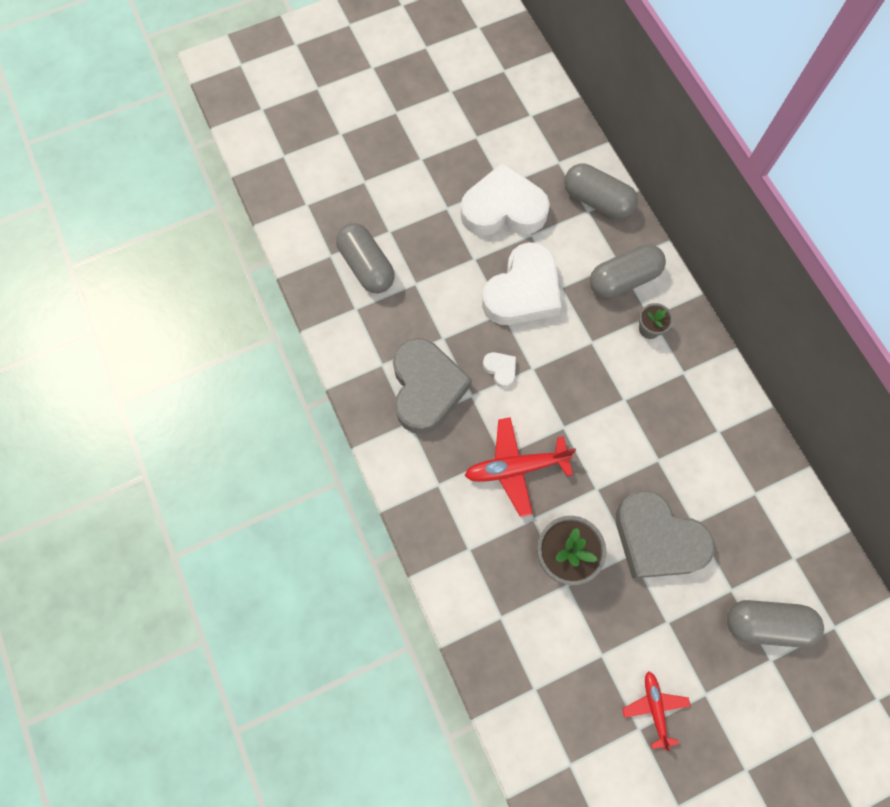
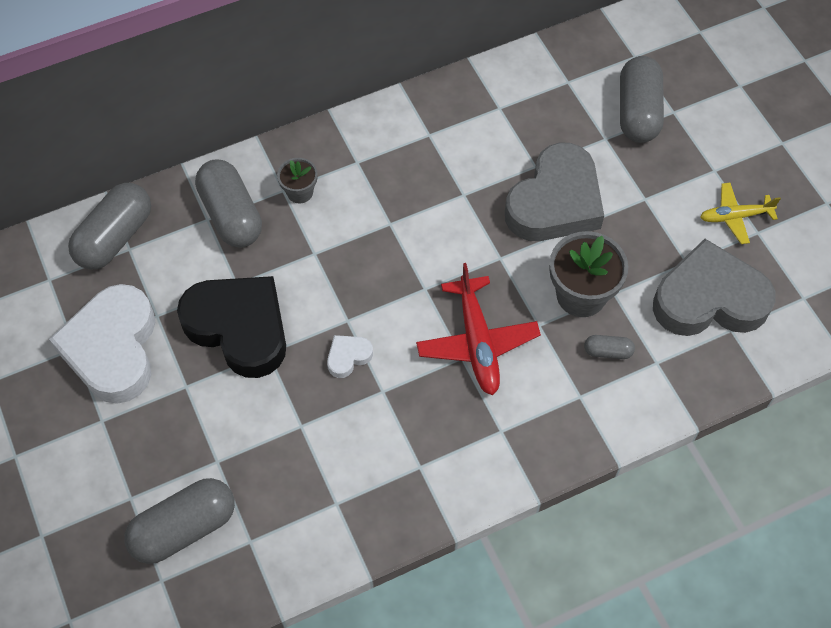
camera: 90 degrees left, 10 degrees down
grey heart [393,338,472,434] -> grey heart moved to [653,239,776,336]
white heart [482,242,562,325] -> black heart [177,276,286,378]
red plane [622,671,691,752] -> yellow plane [700,183,781,244]
none -> grey capsule [584,335,635,359]

